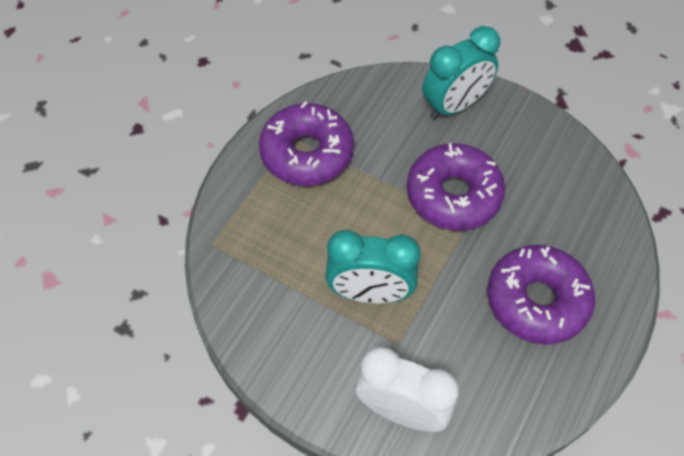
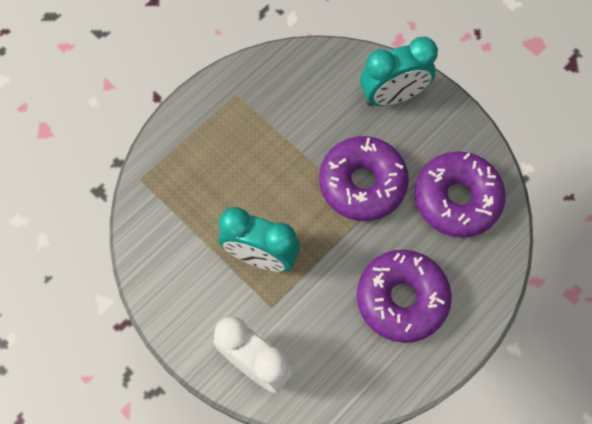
camera: 15 degrees right, 10 degrees up
purple donut [259,102,354,186] -> purple donut moved to [415,151,506,238]

